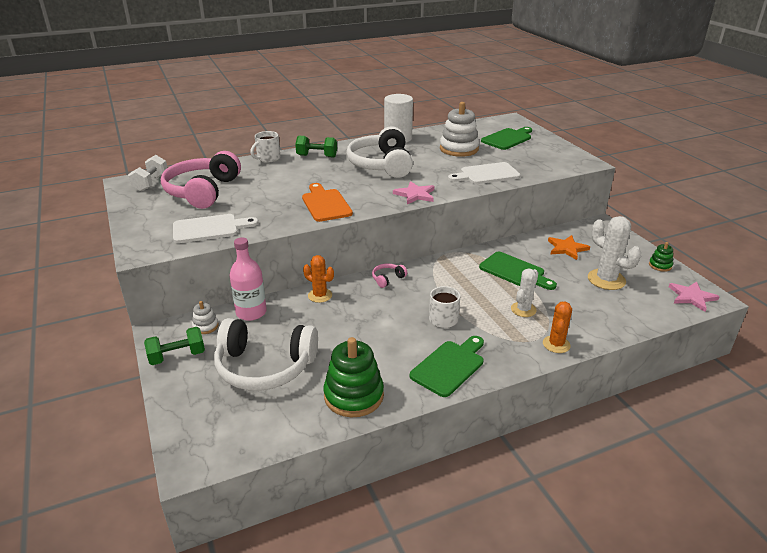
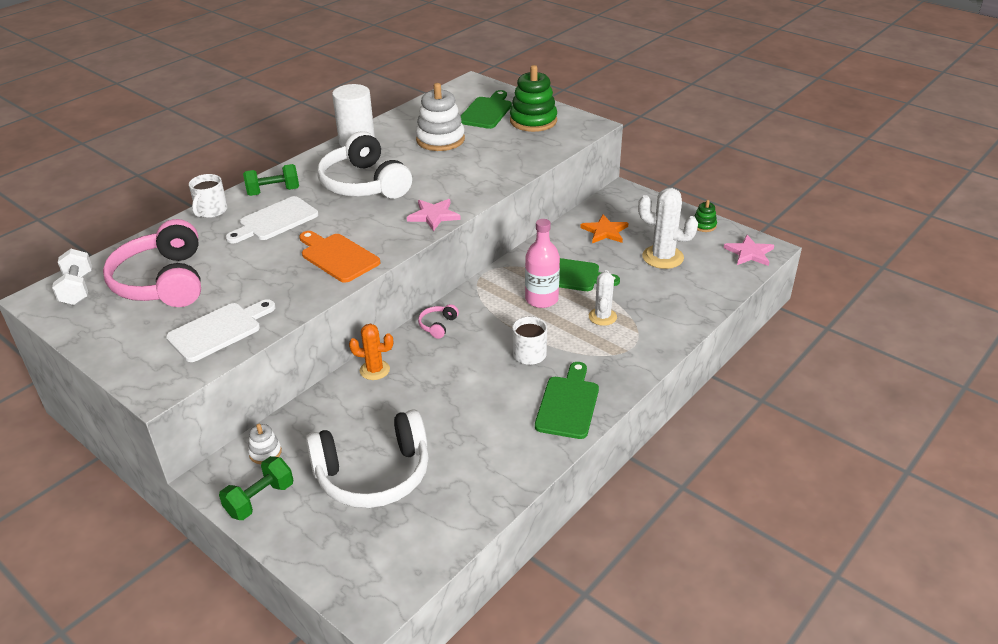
camera: 25 degrees left, 5 degrees up
pink bottle [229,237,267,321] -> pink bottle moved to [525,219,560,308]
green stacking toy [323,337,384,417] -> green stacking toy moved to [510,65,557,132]
white cutting board [448,162,520,184] -> white cutting board moved to [225,196,318,244]
orange cactus [543,302,572,353] -> none

